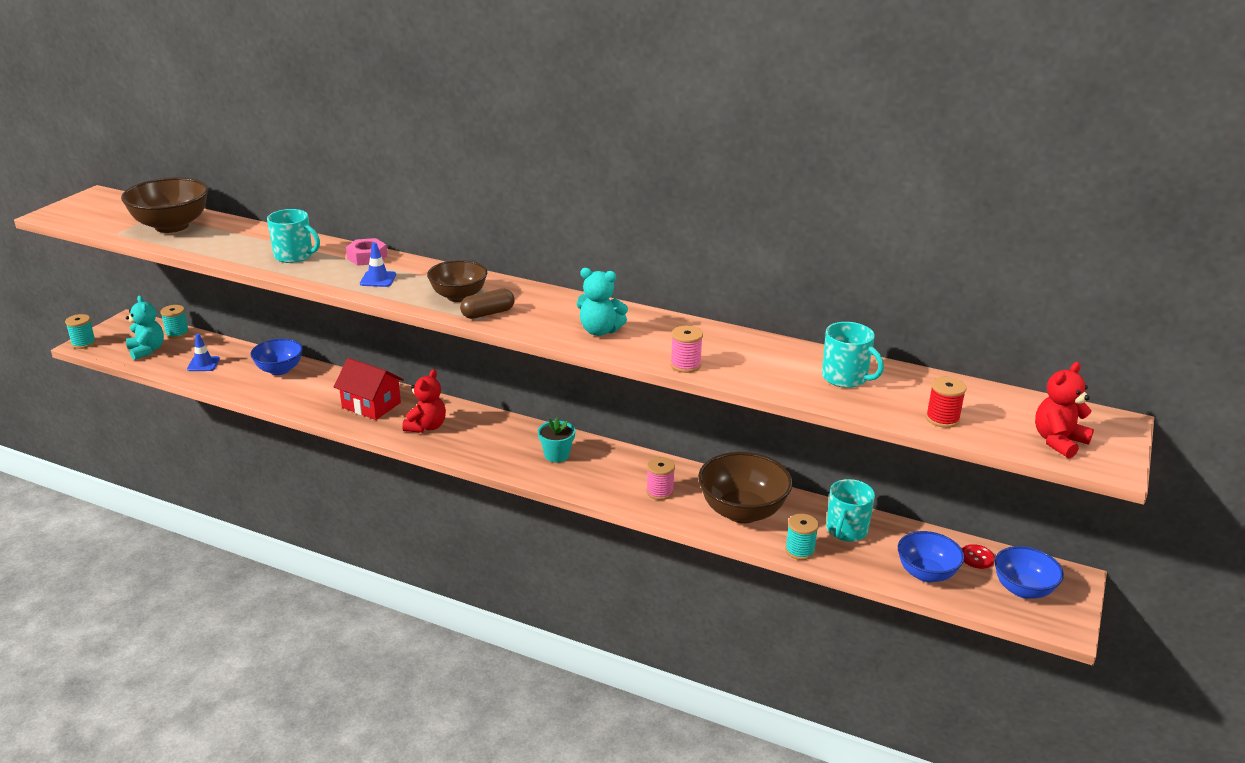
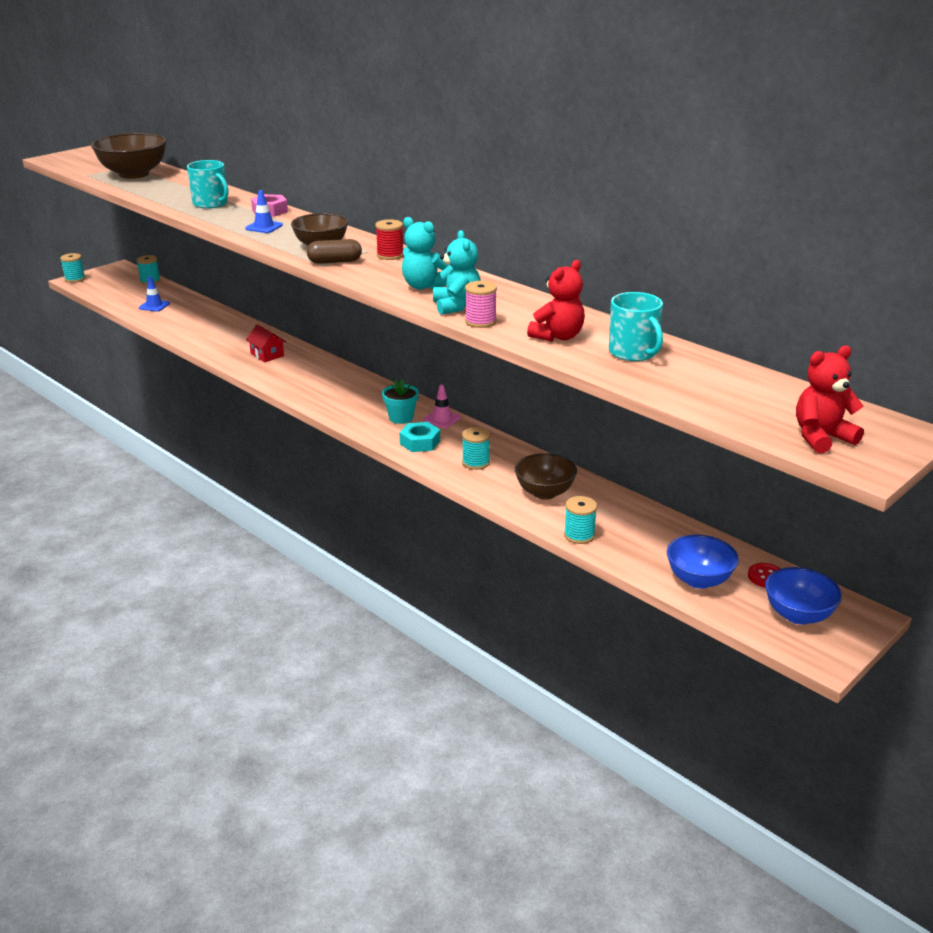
camera: 20 degrees right, 0 degrees up
turquoise teddy bear [126,295,164,360] -> turquoise teddy bear moved to [433,230,481,315]
blue bowl [250,339,303,375] -> none
red house [334,358,404,420] -> red house [246,324,286,362], size x0.64
red teddy bear [402,369,446,433] -> red teddy bear moved to [527,260,585,342]
pink spool [646,457,675,500] -> turquoise spool [462,427,490,470]
brown bowl [698,452,793,523] -> brown bowl [515,453,577,499], size x0.65
turquoise mug [826,479,875,542] -> none
red spool [926,377,966,428] -> red spool moved to [375,219,404,260]
none -> turquoise nut [399,422,440,452]
none -> pink traffic cone [423,384,461,428]

